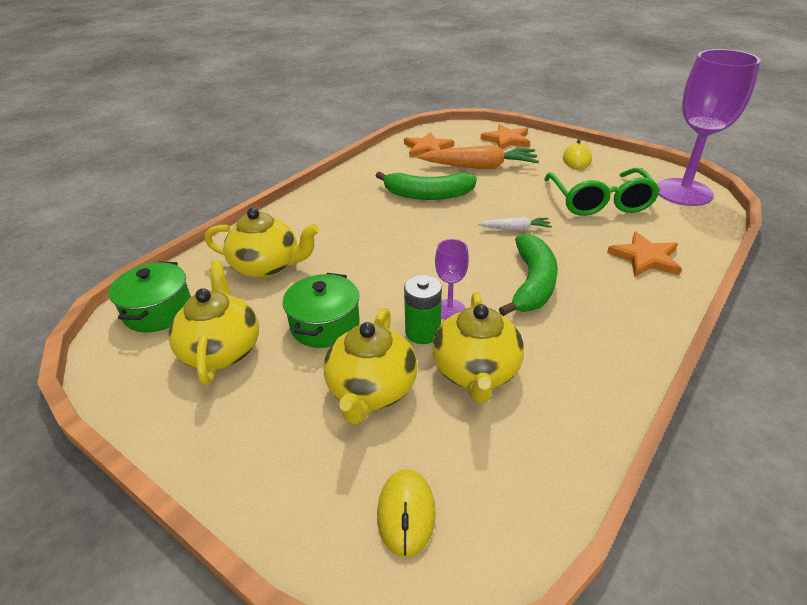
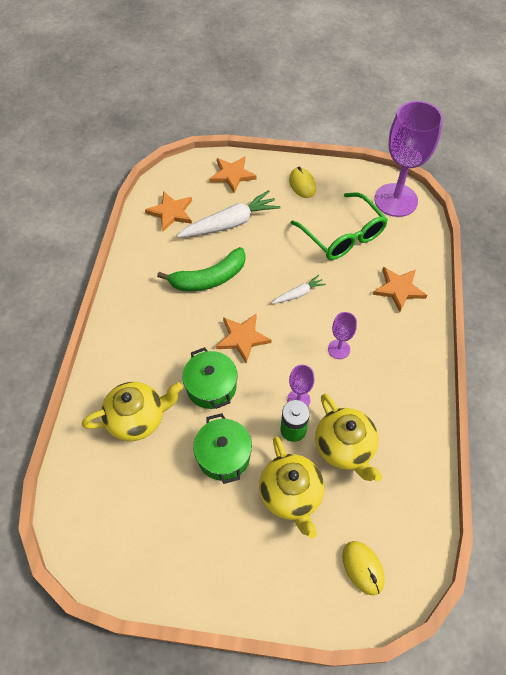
camera: 30 degrees left, 20 degrees up
green pot [109,261,191,332] -> green pot moved to [182,347,238,409]
yellow teapot [168,261,259,385] -> none
orange carrot [418,145,539,169] -> white carrot [177,190,281,237]
green banana [499,234,558,316] -> purple goblet [328,312,357,359]
none -> orange star [216,313,272,364]

